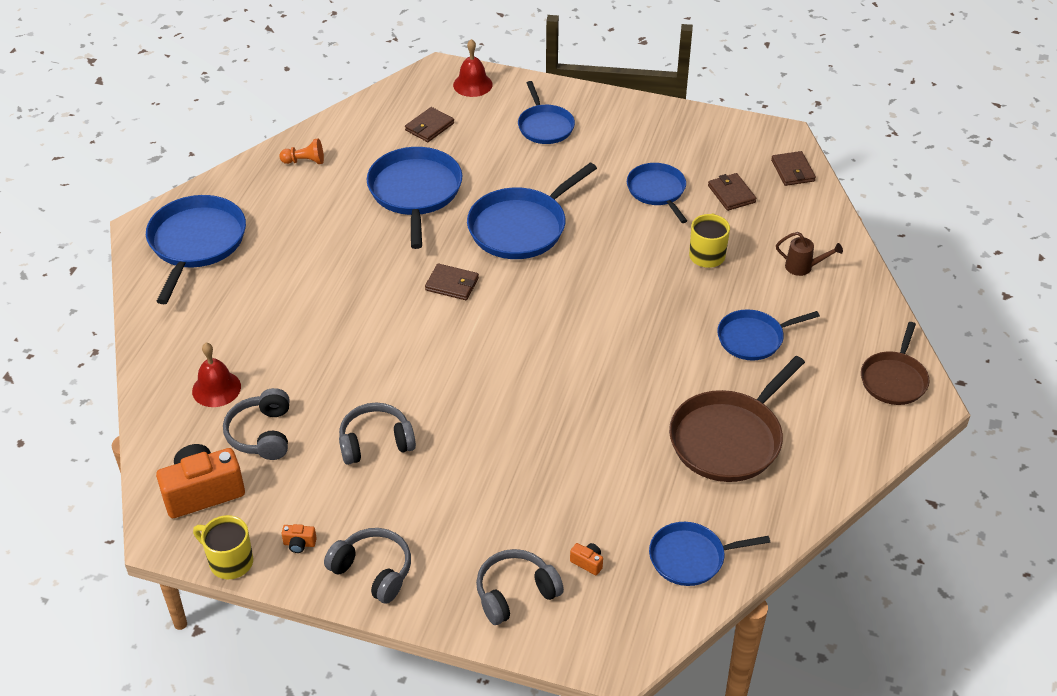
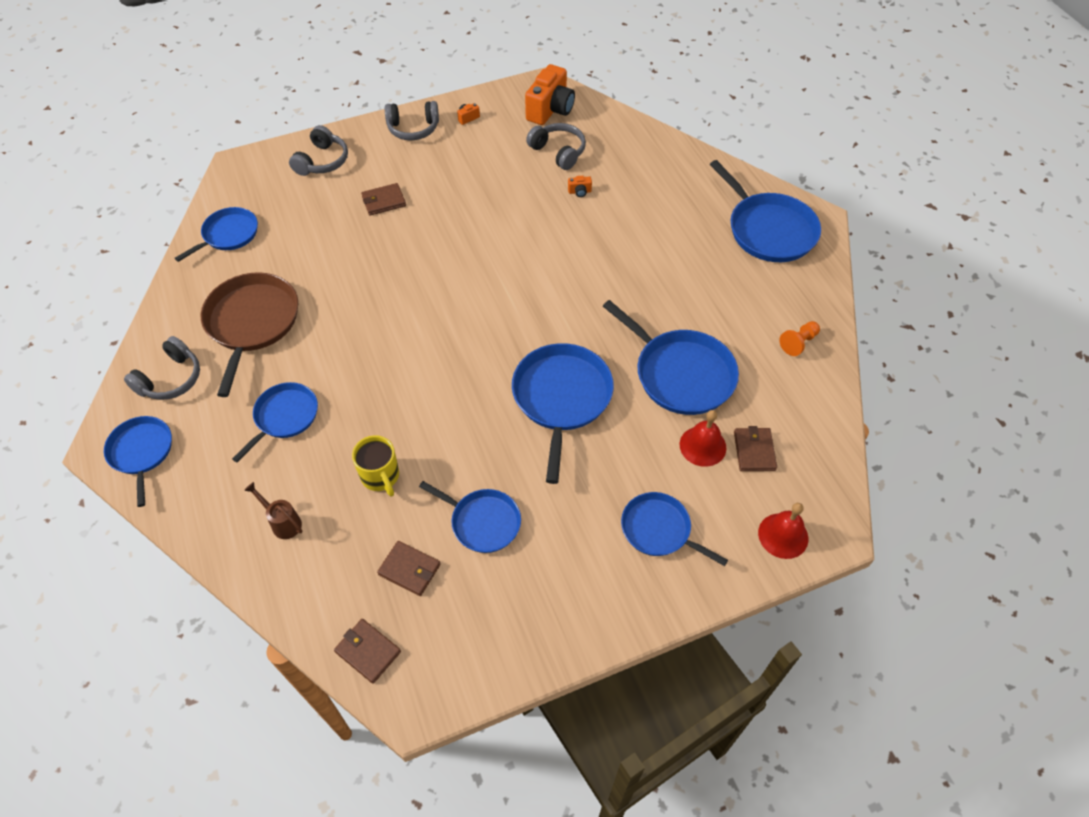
camera: 140 degrees right, 10 degrees up
red bell [192,343,241,407] -> red bell moved to [680,410,726,467]
yellow mug [193,515,253,579] -> none
grey headphones [339,402,416,465] -> grey headphones moved to [124,336,200,400]
brown wallet [425,263,479,300] -> brown wallet moved to [361,183,406,216]
orange camera [570,543,603,575] -> orange camera moved to [568,176,592,197]
brown watering can [776,232,843,276] -> brown watering can turned 60 degrees clockwise [244,482,302,539]
brown pan [861,322,930,405] -> blue pan [104,416,172,507]

